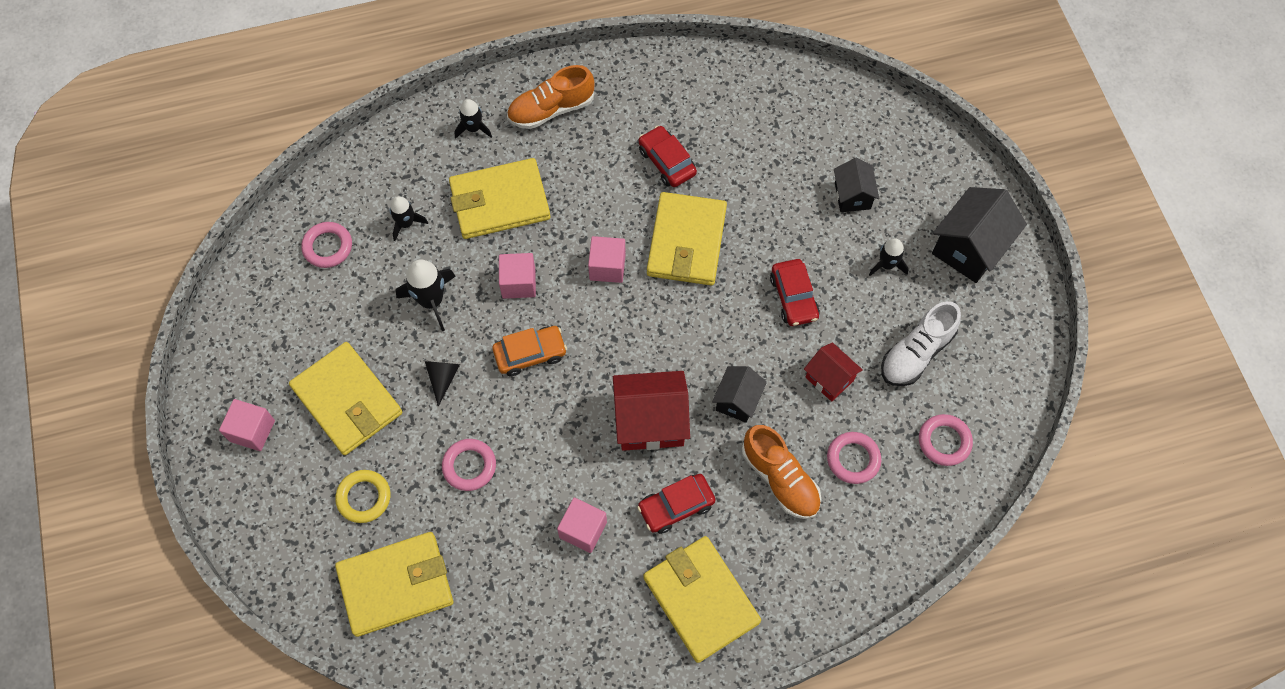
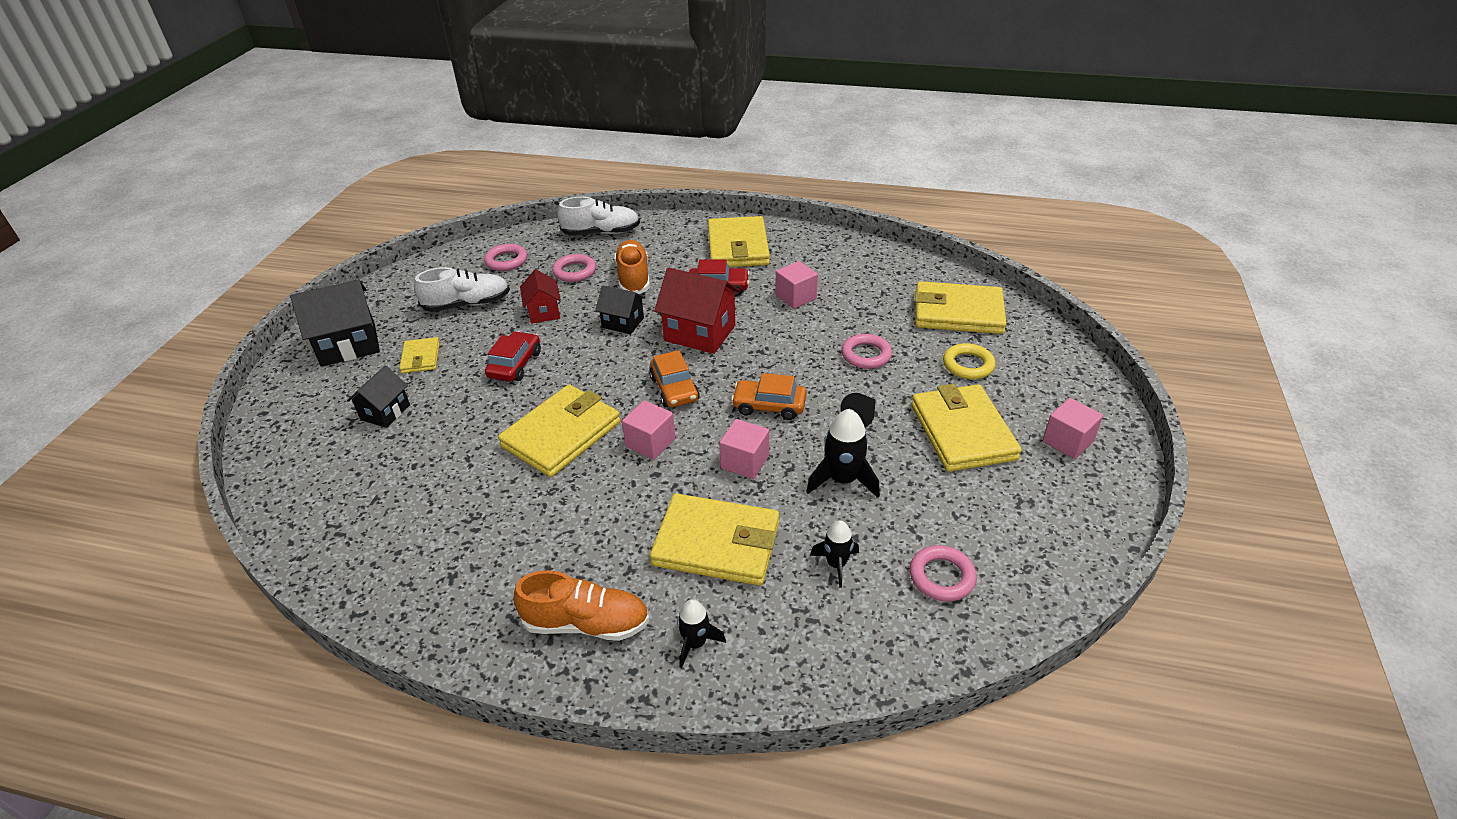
camera: 150 degrees left, 25 degrees down
red car [639,126,697,187] -> none
black house [712,366,767,423] -> black house turned 60 degrees clockwise [595,285,646,334]
black rocket [869,238,909,276] -> yellow wallet [399,337,440,374]
none -> white shoe [557,196,640,235]
none -> orange car [649,350,700,407]

